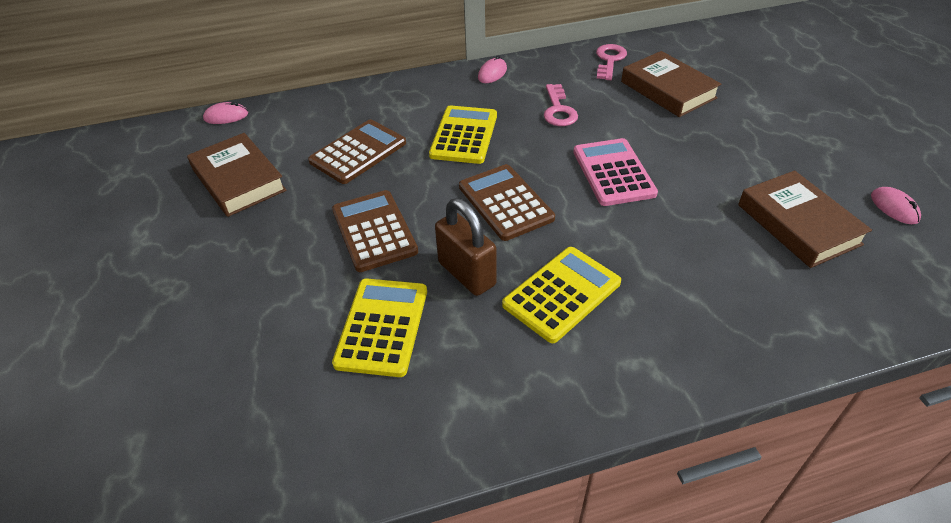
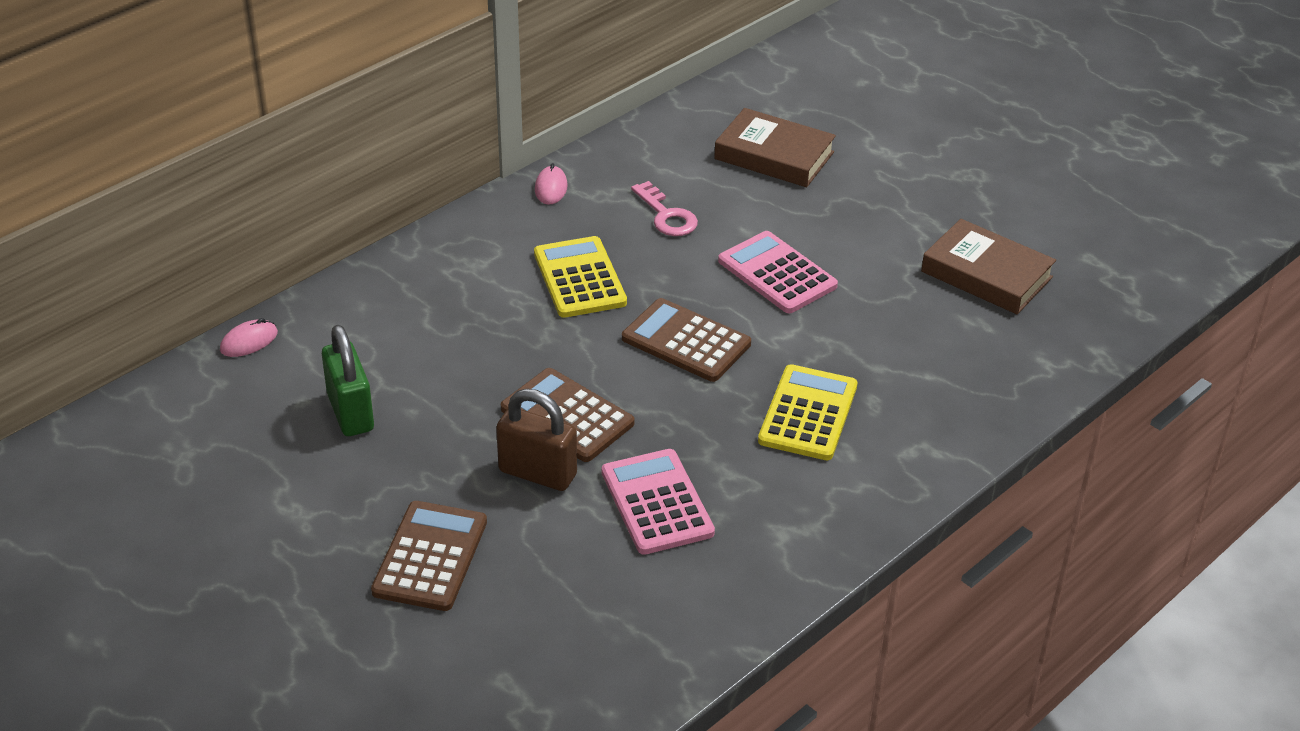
camera: 30 degrees left, 5 degrees down
brown book [187,133,287,217] -> green padlock [322,325,374,436]
brown calculator [308,120,406,184] -> brown calculator moved to [371,501,487,611]
yellow calculator [332,278,427,377] -> pink calculator [602,449,715,555]
brown padlock [435,198,497,296] -> brown padlock moved to [496,389,577,491]
pink key [596,44,627,80] -> none
pink mouse [871,187,921,224] -> none

